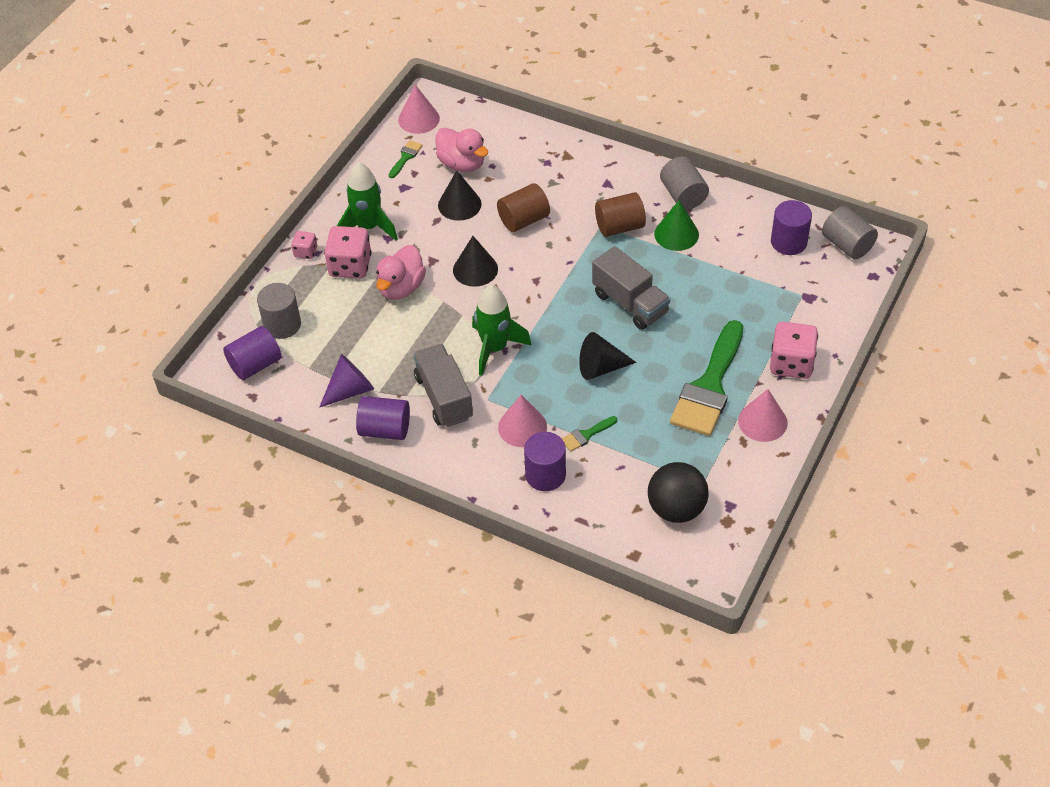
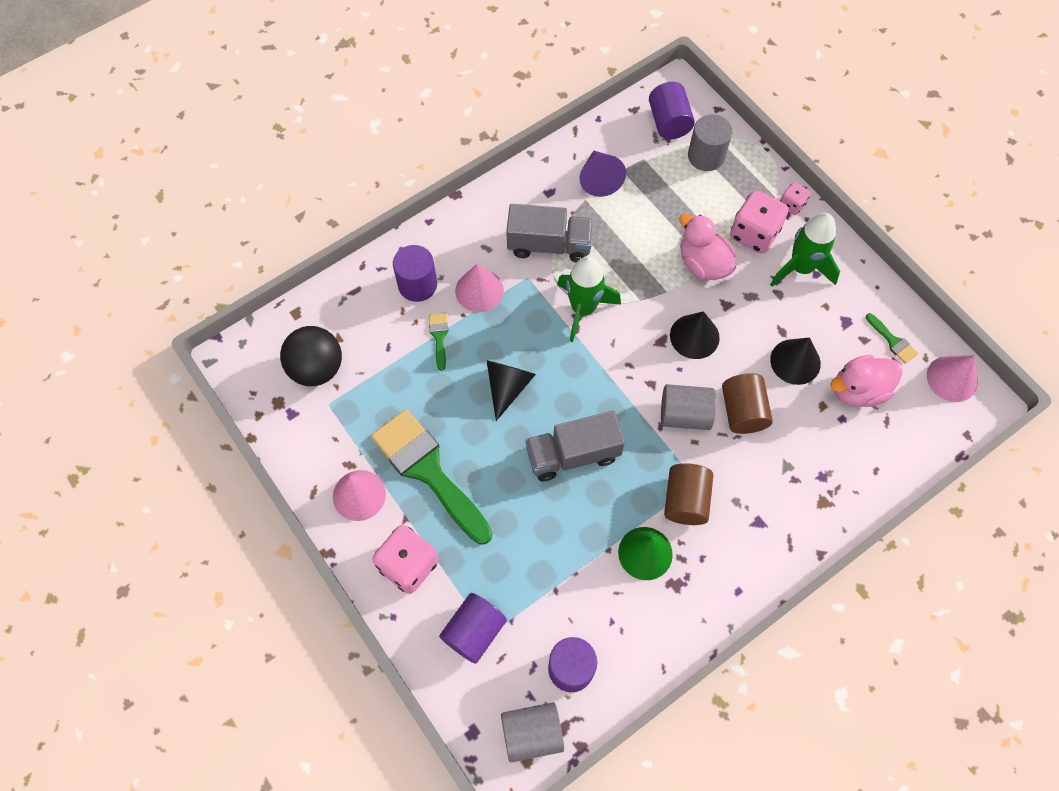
camera: 115 degrees right, 15 degrees up
purple cylinder [356,396,410,440] -> purple cylinder moved to [439,593,507,664]
grey cylinder [660,157,709,210] -> grey cylinder moved to [661,384,716,430]

